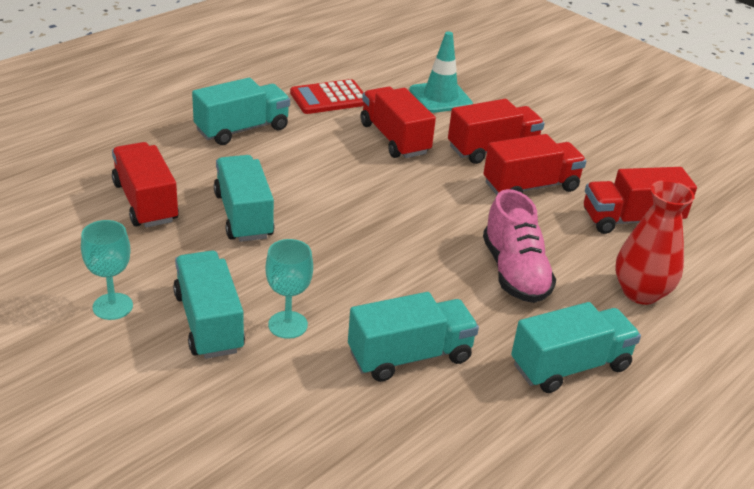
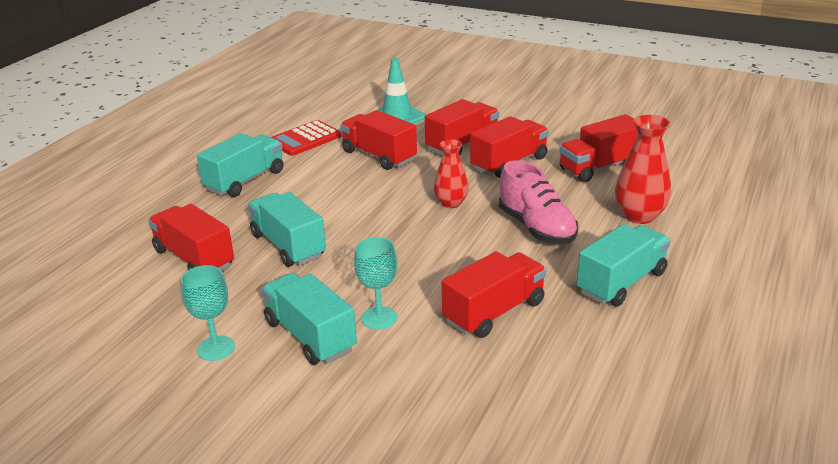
camera: 15 degrees left, 5 degrees down
turquoise truck [348,292,479,382] -> red truck [442,251,547,338]
none -> red vase [434,139,469,208]

